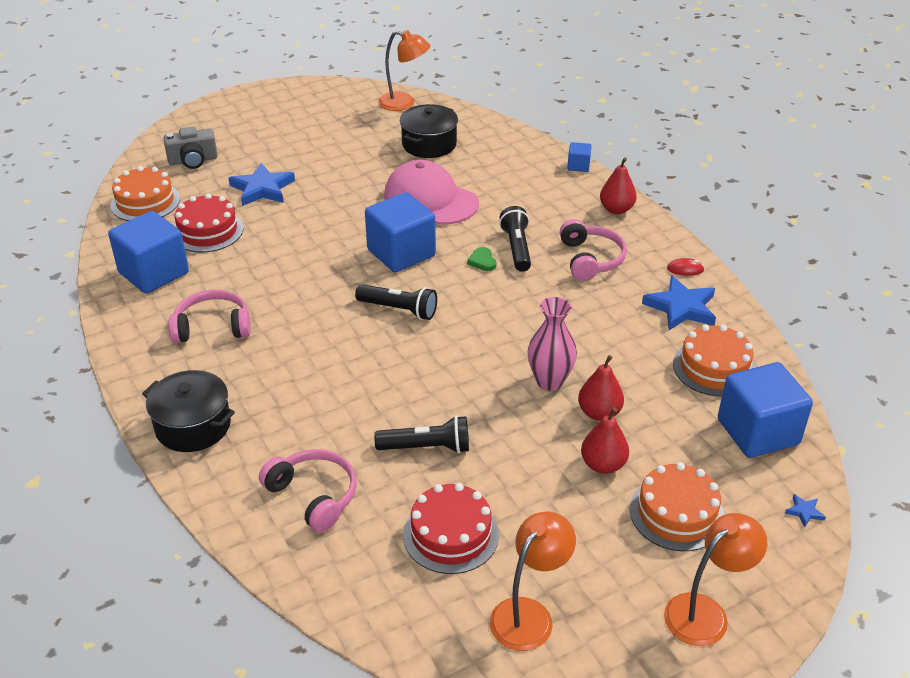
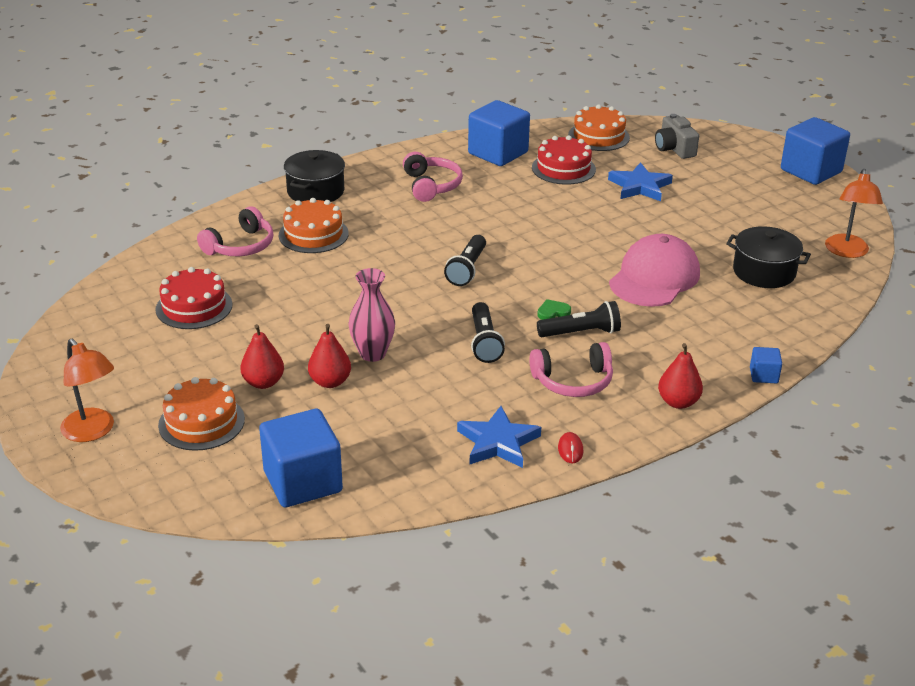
camera: 85 degrees right, 5 degrees down
blue cube [365,192,436,272] -> blue cube moved to [781,117,850,185]
black flashlight [374,416,469,453] -> black flashlight moved to [471,302,505,363]
orange lamp [490,511,576,651] -> none
orange cake [673,324,755,397] -> orange cake moved to [279,198,349,253]
blue star [785,494,826,527] -> none

